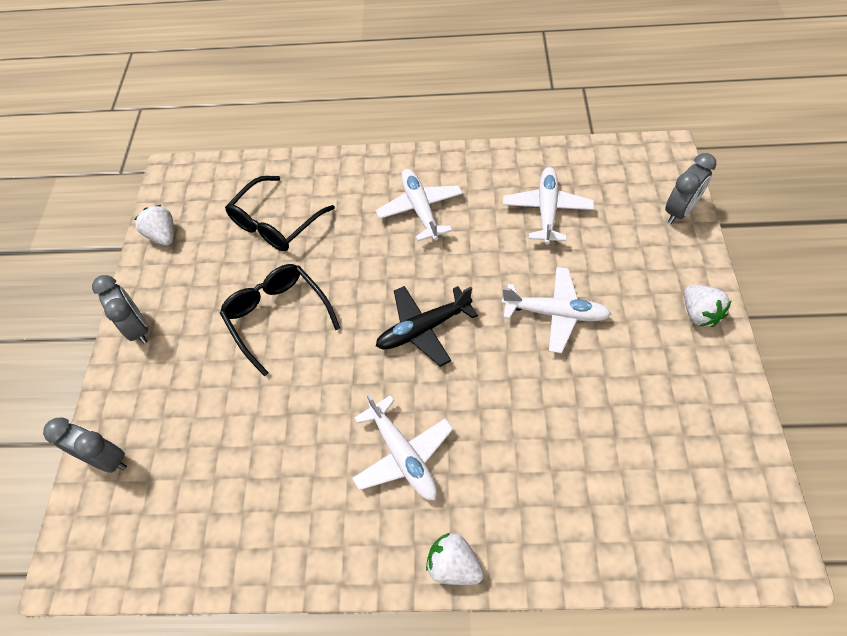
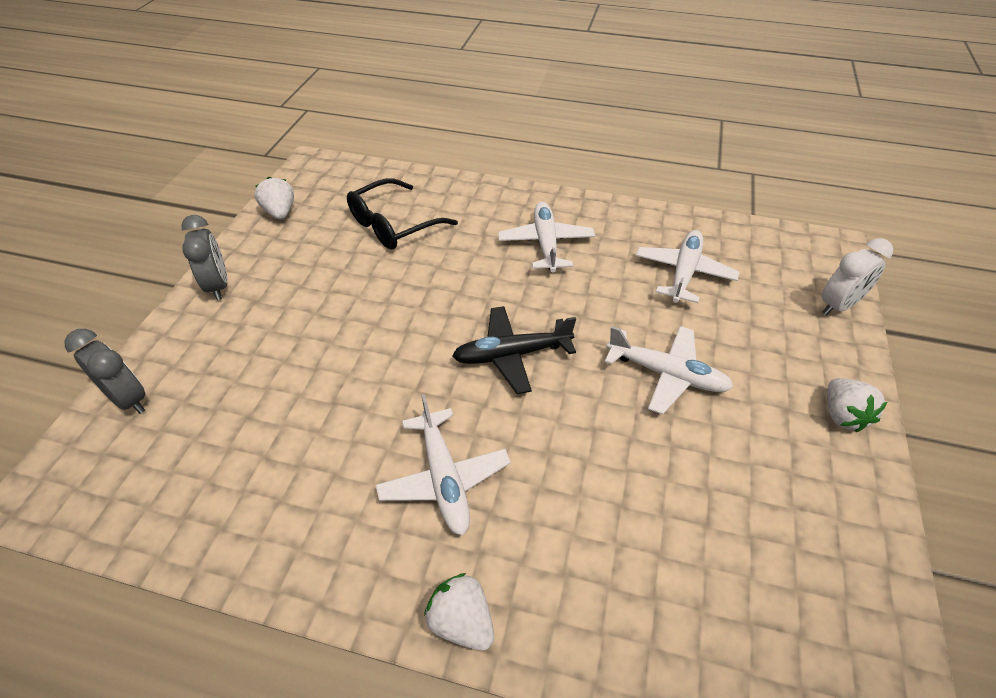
camera: 10 degrees right, 10 degrees down
black glasses [220,264,340,376] -> none
grey clock [665,153,716,224] -> white clock [822,238,893,315]

